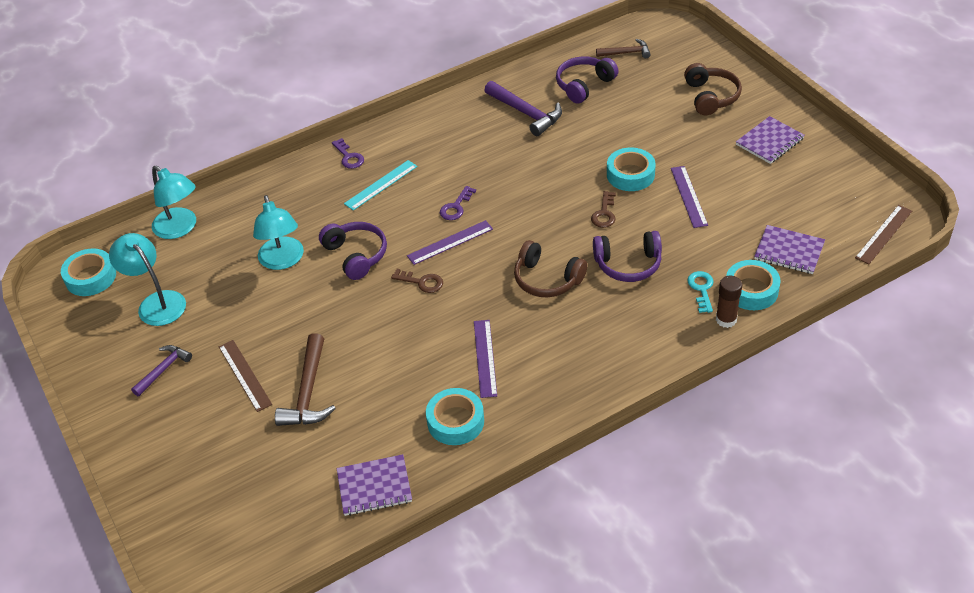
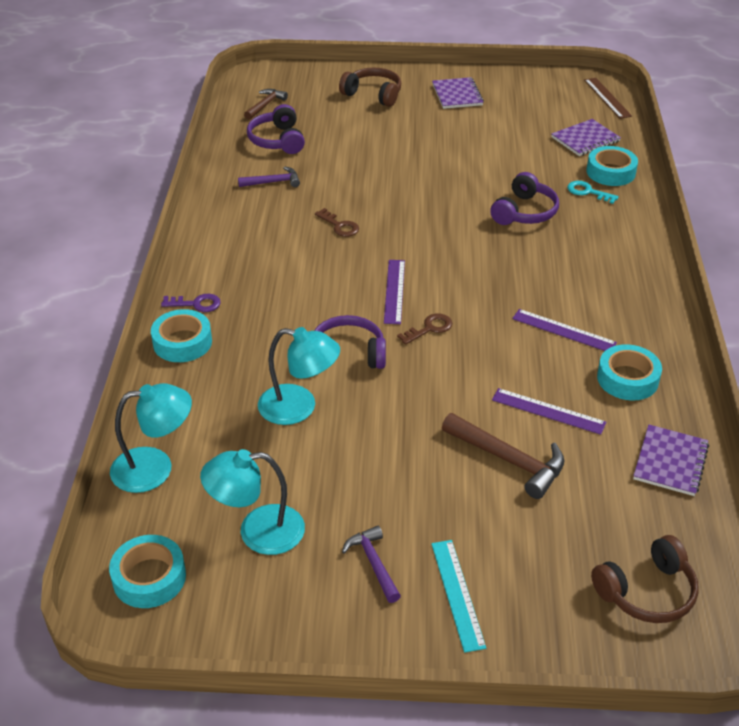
camera: 60 degrees left, 5 degrees down
brown ruler [219,340,272,412] -> none
turquoise ruler [344,160,418,210] -> turquoise ruler moved to [431,540,486,653]
purple key [440,186,476,220] -> none
purple hammer [484,81,562,136] -> purple hammer [238,166,300,187], size x0.62
brown headphones [514,240,587,297] -> brown headphones moved to [591,535,699,623]
brown key [591,191,616,228] -> brown key moved to [315,208,359,237]
turquoise tape [607,147,656,191] -> turquoise tape moved to [151,309,212,362]
purple ruler [671,166,708,228] -> purple ruler moved to [492,388,606,435]
brown glue stick [716,276,742,328] -> none

